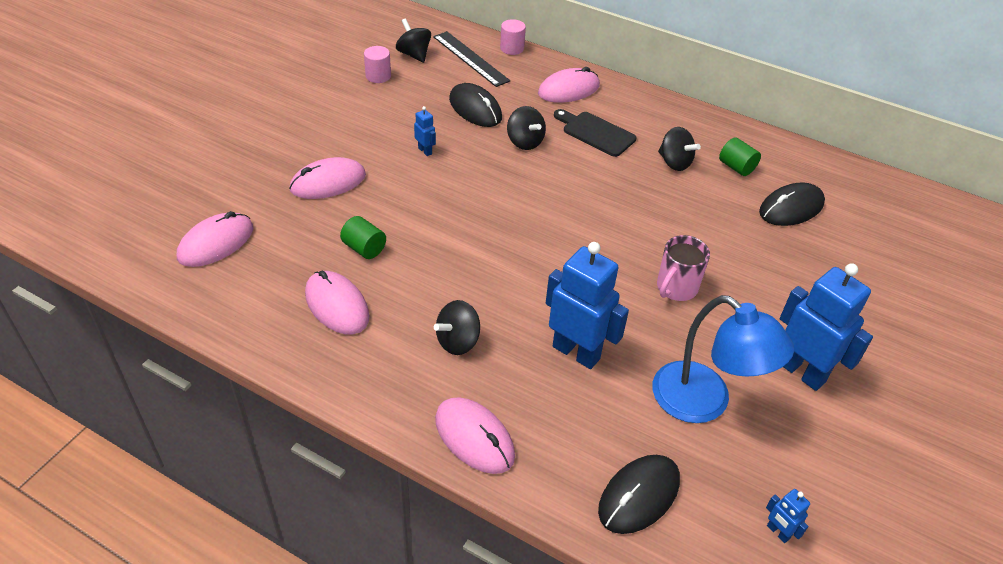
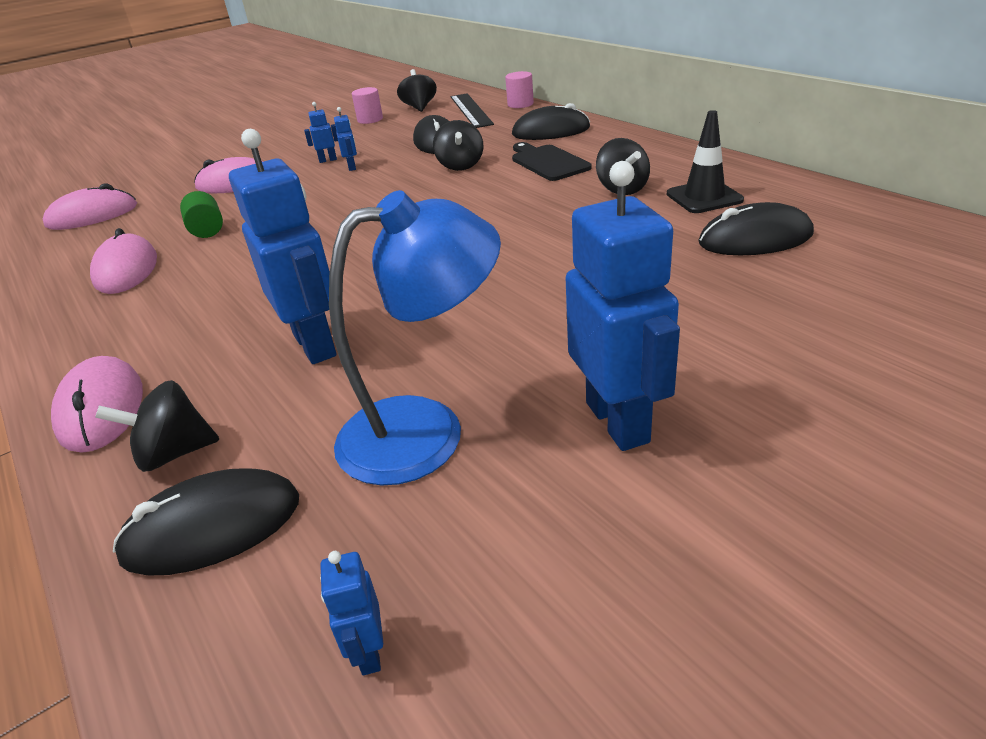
camera: 30 degrees right, 10 degrees down
black spinning top [434,300,480,355] -> black spinning top moved to [95,380,219,472]
pink mouse [538,67,600,103] -> black mouse [512,103,590,140]
blue lamp [653,295,794,423] -> blue lamp turned 90 degrees counterclockwise [329,190,501,486]
pink mug [657,235,710,301] -> none
green cylinder [719,137,761,176] -> black traffic cone [667,110,744,213]
none -> blue robot [304,102,338,163]

